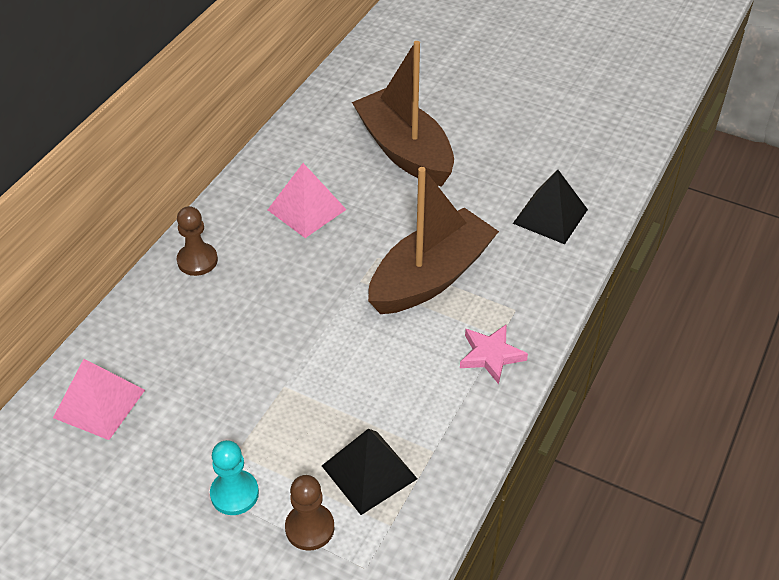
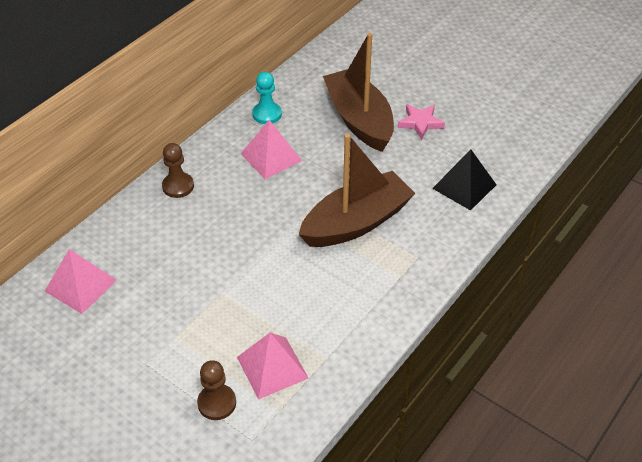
camera: 10 degrees right, 0 degrees up
turquoise pawn [210,440,259,515] -> turquoise pawn moved to [252,72,282,124]
black pyramid [322,429,418,515] -> pink pyramid [237,333,309,399]
pink star [460,324,528,384] -> pink star moved to [398,104,445,140]

